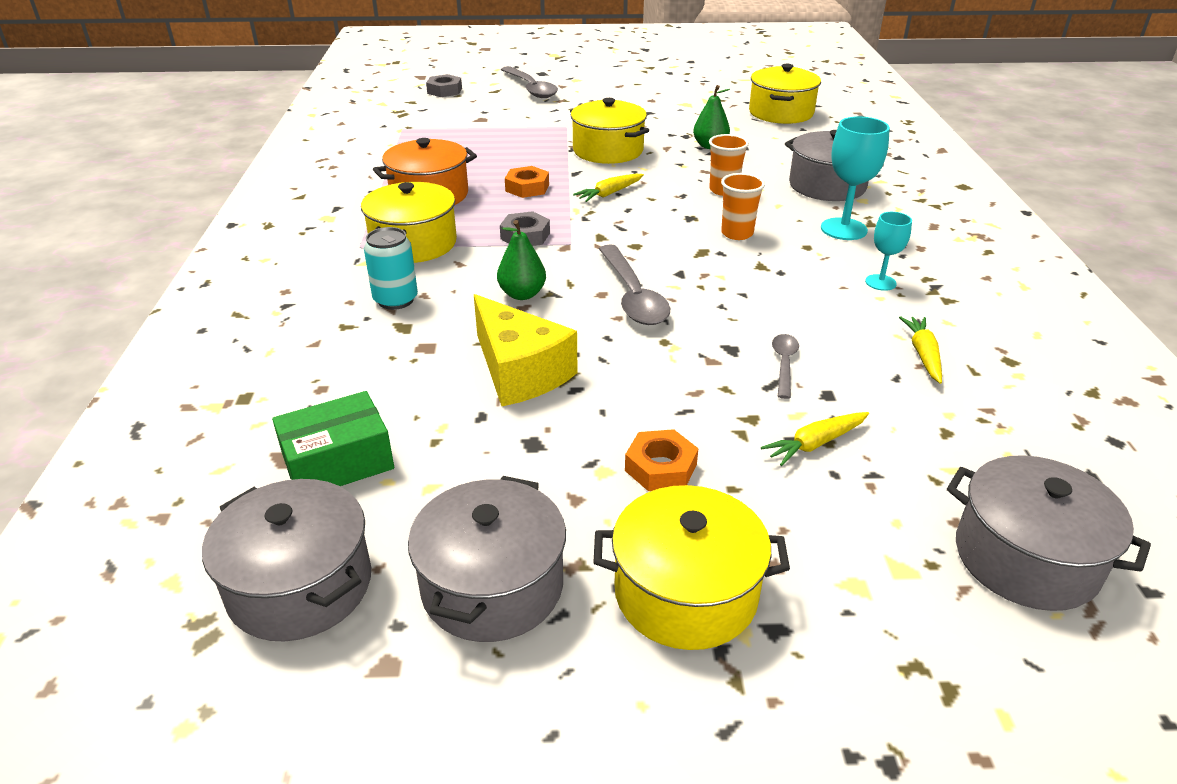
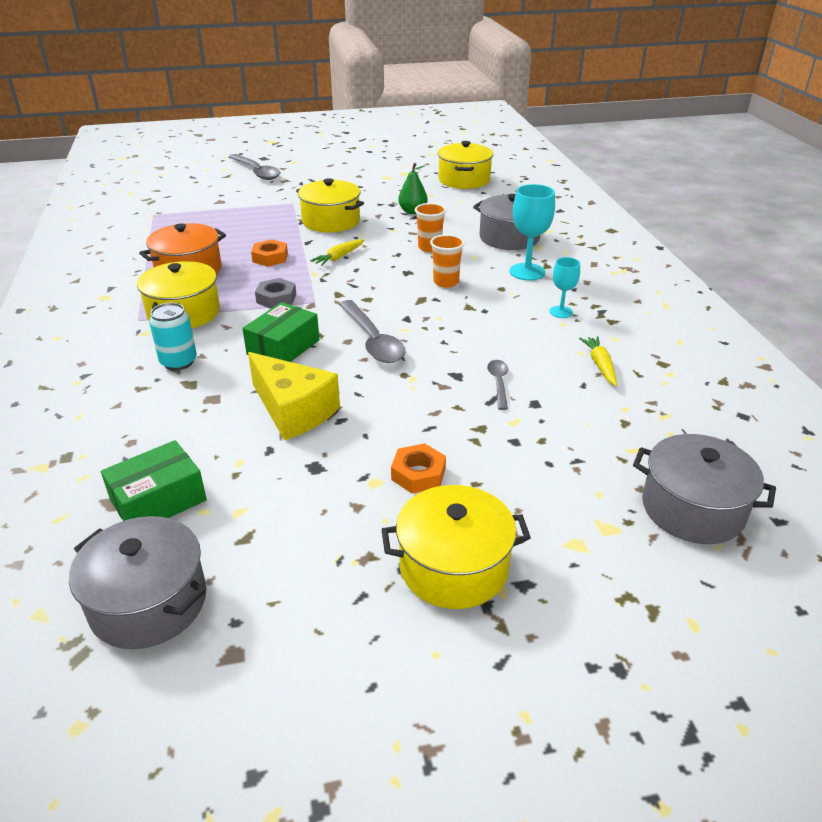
camera: 10 degrees left, 0 degrees up
grey pot [408,476,566,642] -> none
grey nut [426,74,462,97] -> none
green pear [497,220,546,300] -> green box [242,302,319,362]
yellow carrot [761,412,869,466] -> none

